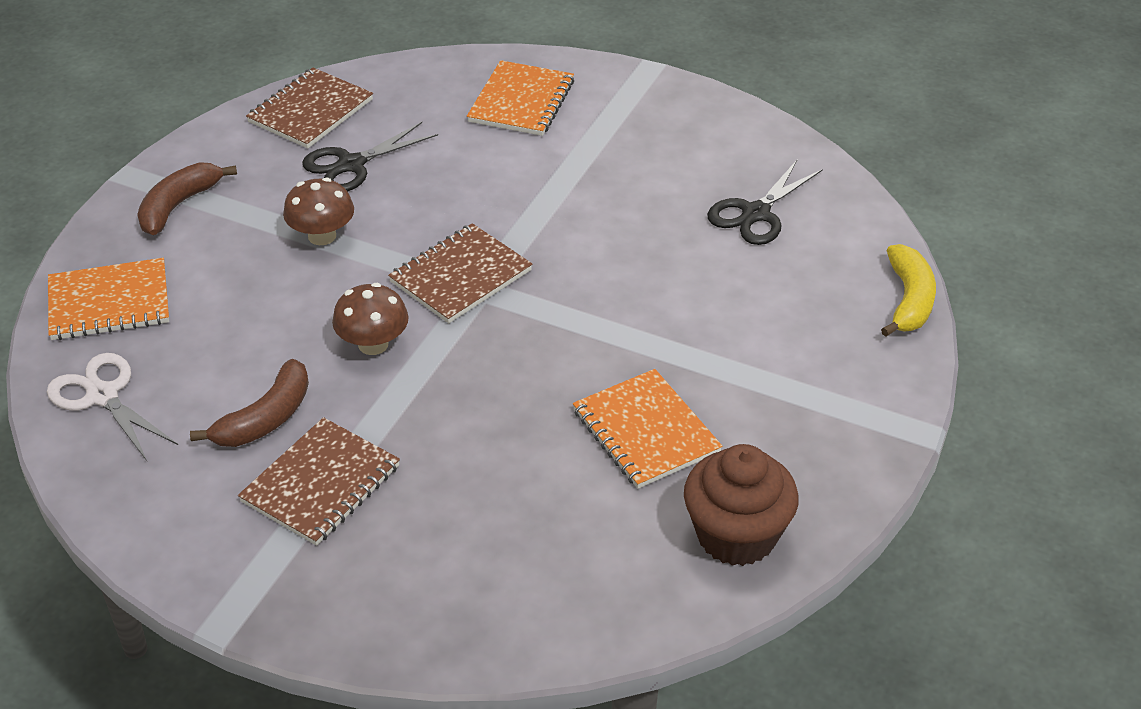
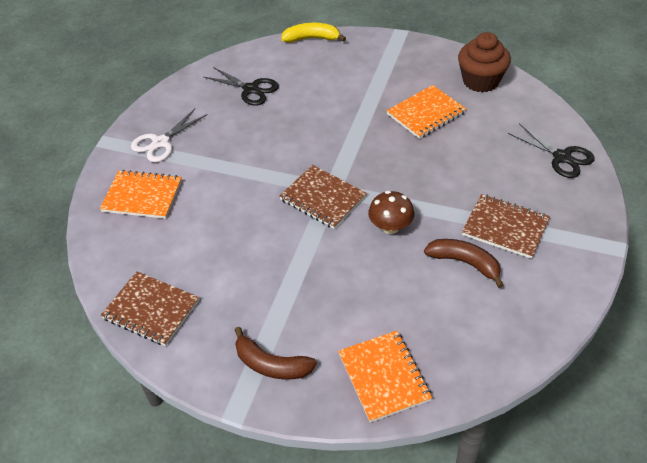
camera: 95 degrees left, 5 degrees up
white scissors [47,353,178,461] -> white scissors moved to [131,109,207,163]
brown mushroom [283,178,354,245] -> none
black scissors [302,122,438,192] -> black scissors moved to [508,123,595,178]

